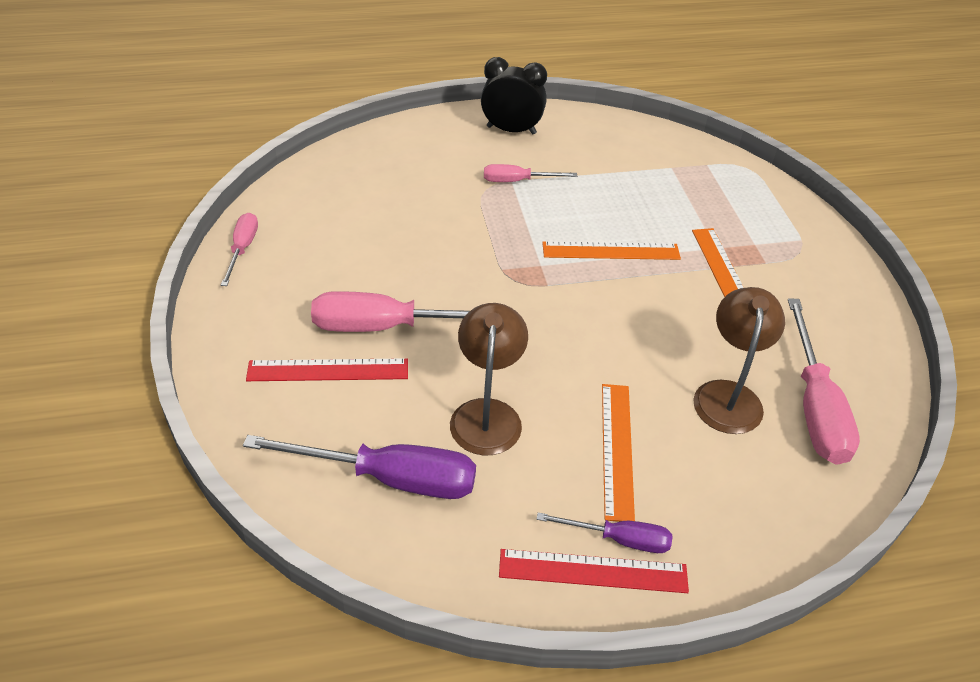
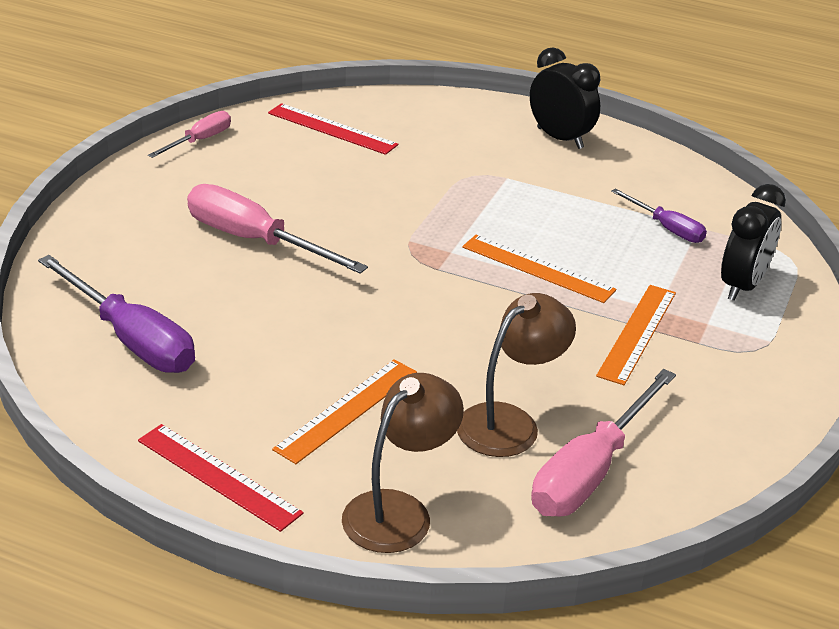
camera: 35 degrees right, 10 degrees down
red ruler [246,358,408,381] -> red ruler moved to [268,103,398,155]
brown lamp [450,303,528,455] -> brown lamp moved to [342,373,464,553]
pink screwdriver [484,164,577,182] -> none
purple screwdriver [536,513,672,553] -> purple screwdriver moved to [611,188,707,243]
none -> black clock [721,184,786,301]

